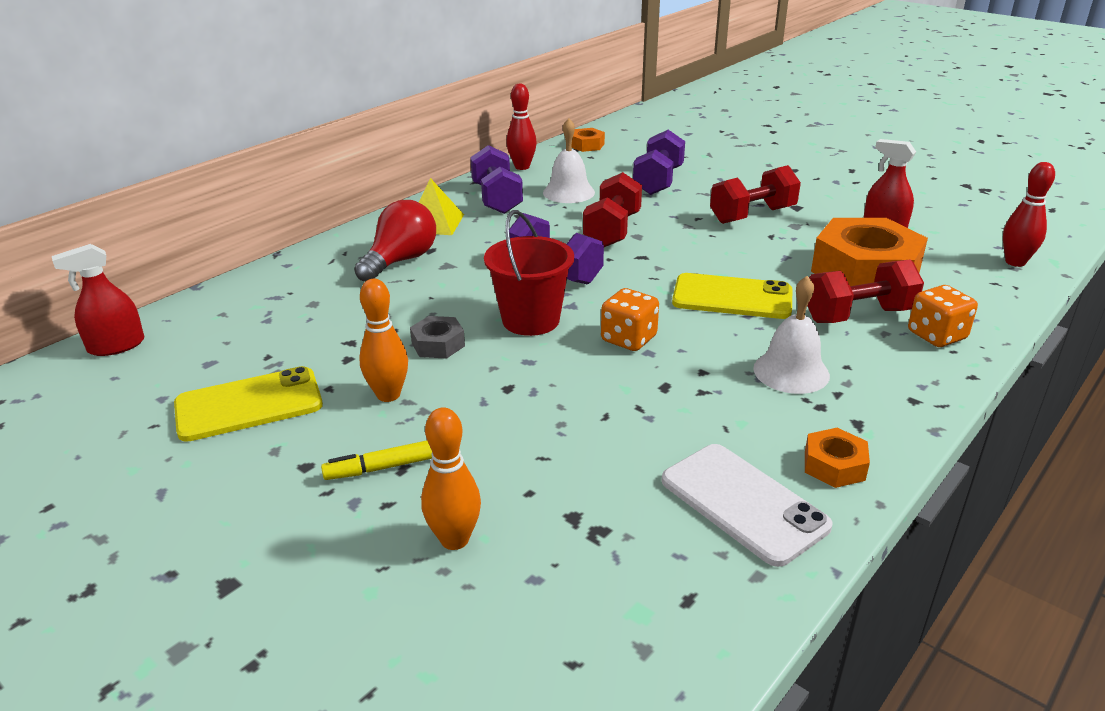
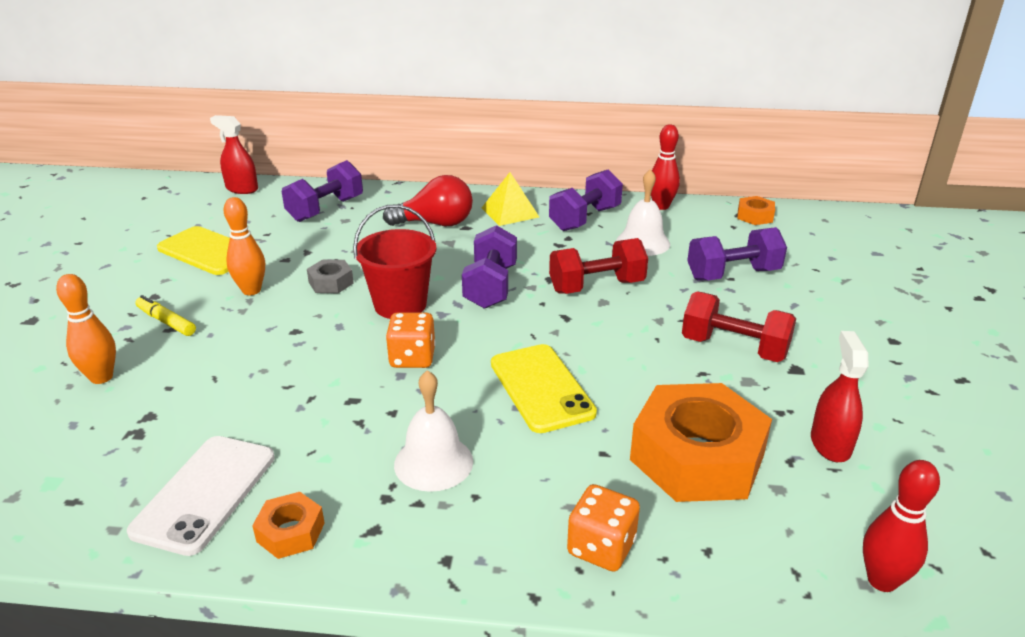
camera: 55 degrees right, 0 degrees up
red dumbbell [807,259,924,323] -> none
none -> purple dumbbell [282,160,363,222]

